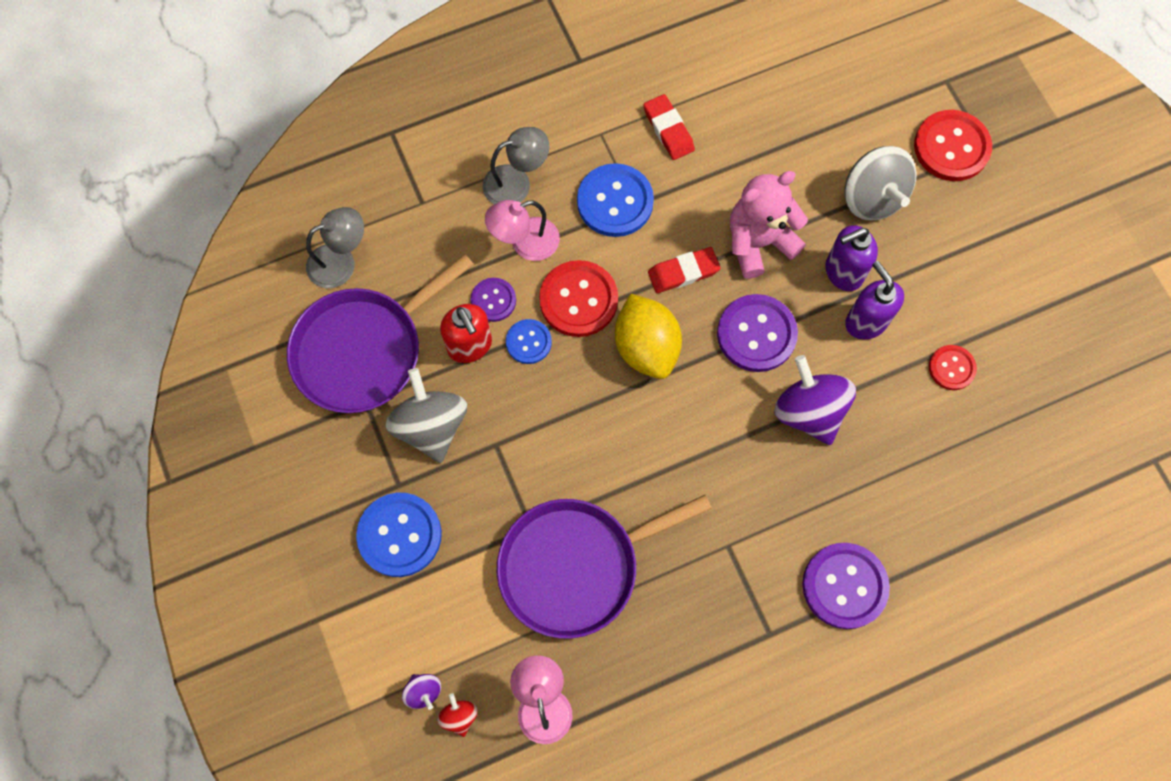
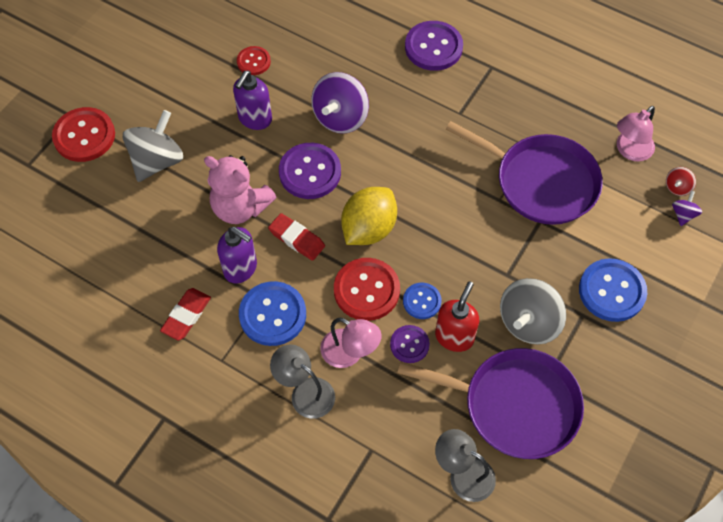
camera: 125 degrees left, 10 degrees down
purple soap dispenser [826,225,878,291] -> purple soap dispenser moved to [217,227,257,284]

